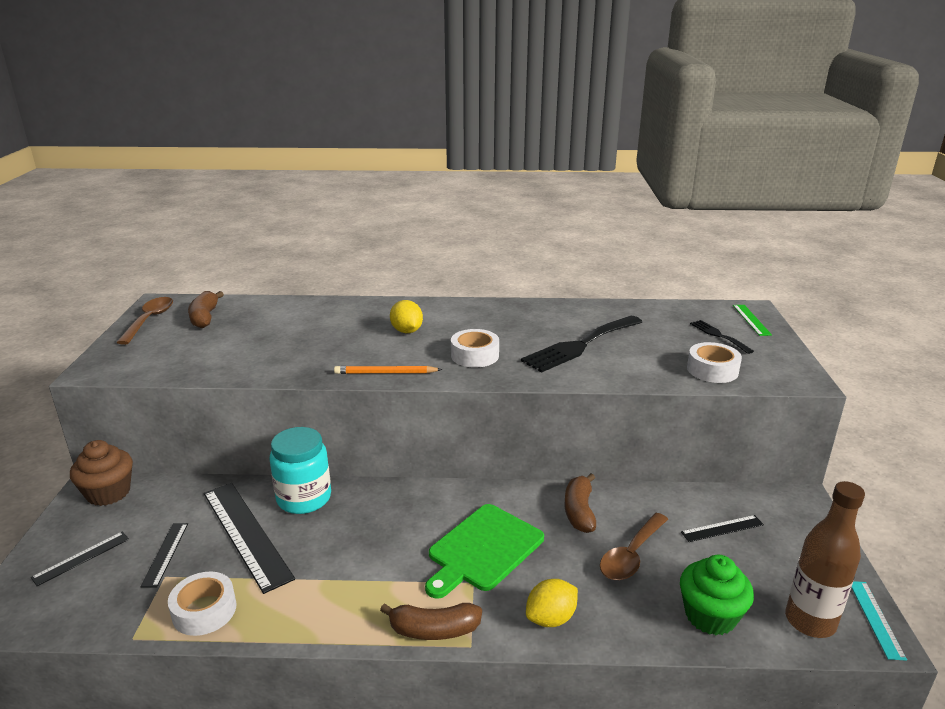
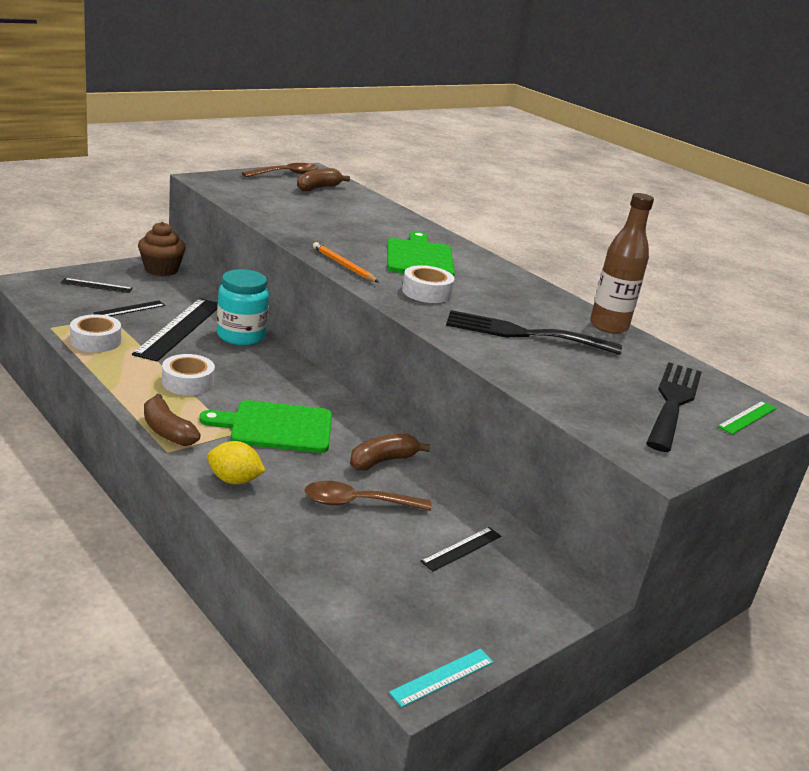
camera: 45 degrees right, 0 degrees up
yellow lemon [390,300,423,333] -> green cutting board [387,231,455,276]
green cupcake [680,555,754,635] -> none
black ruler [681,515,764,542] -> black ruler turned 75 degrees counterclockwise [420,527,501,572]
white tape [687,342,742,383] -> white tape moved to [162,354,215,395]
black fork [690,320,754,354] -> black fork [646,362,702,452], size x1.95
brown bottle [785,481,865,638] -> brown bottle moved to [590,193,654,334]

